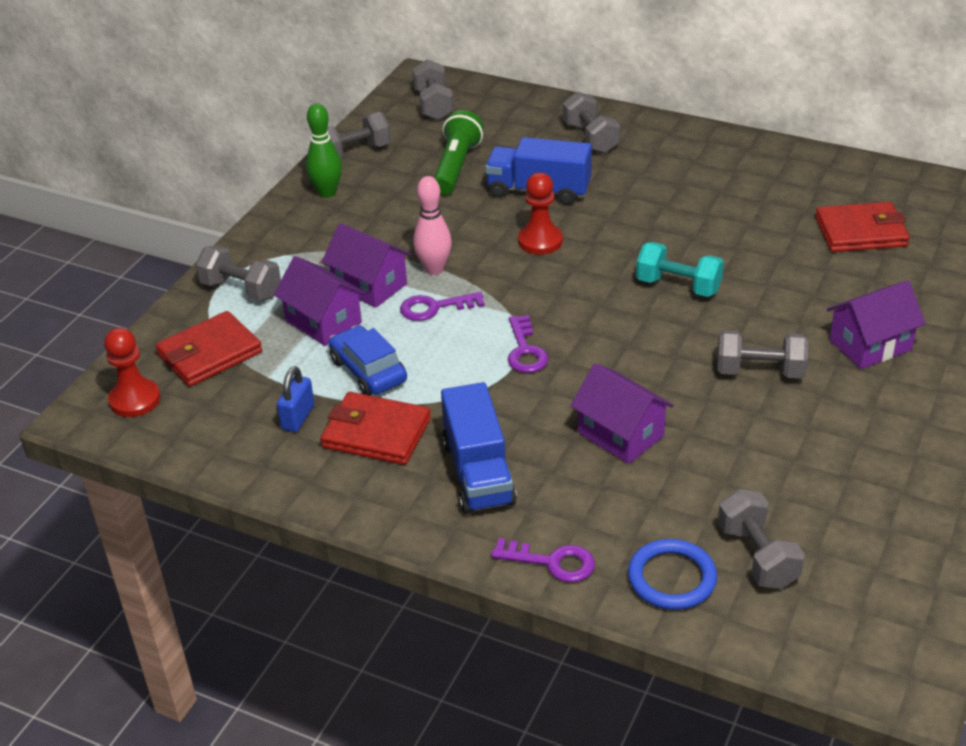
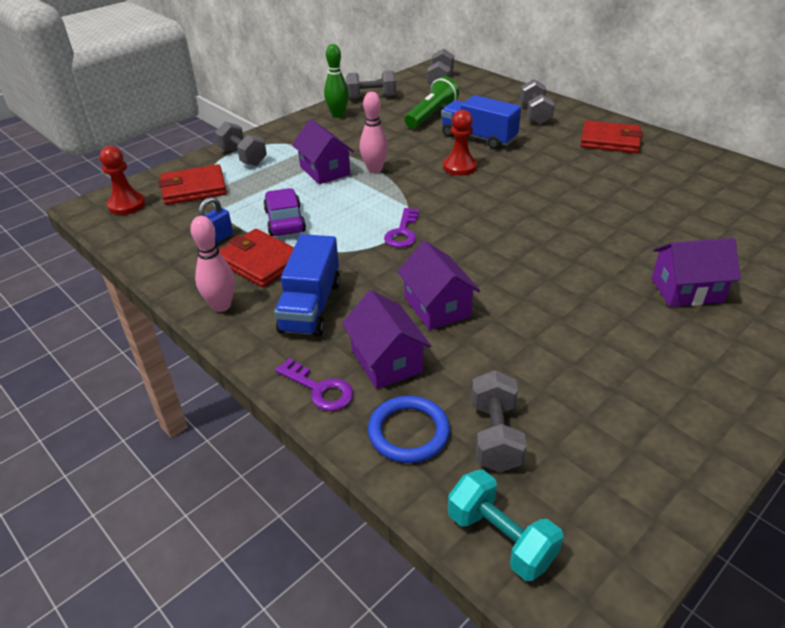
camera: 20 degrees right, 0 degrees up
purple house [274,256,366,346] -> purple house moved to [342,290,431,389]
blue car [329,325,407,395] -> purple car [263,188,306,236]
purple key [400,292,485,321] -> none
turquoise dumbbell [636,242,724,297] -> turquoise dumbbell moved to [448,470,564,581]
grey dumbbell [717,330,808,379] -> none
red wallet [815,202,910,252] -> red wallet moved to [580,120,643,153]
none -> pink bowling pin [190,216,235,312]

